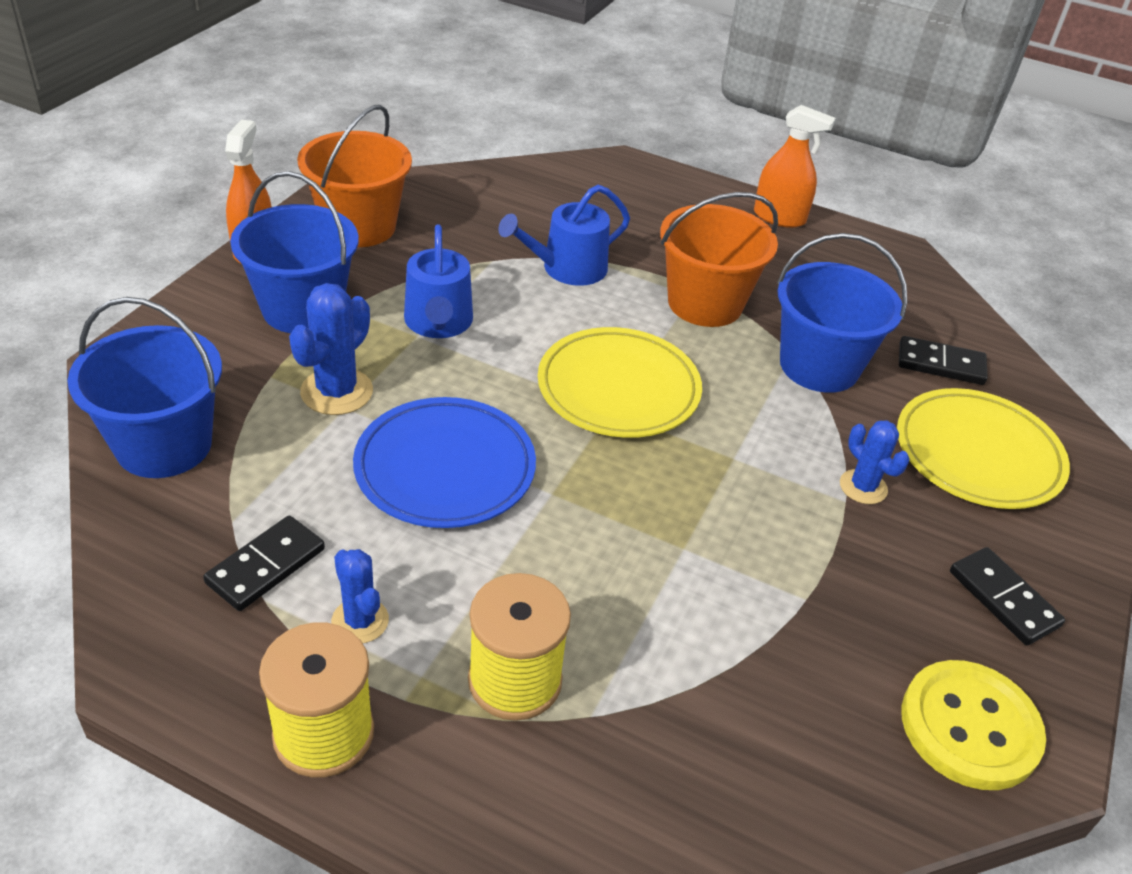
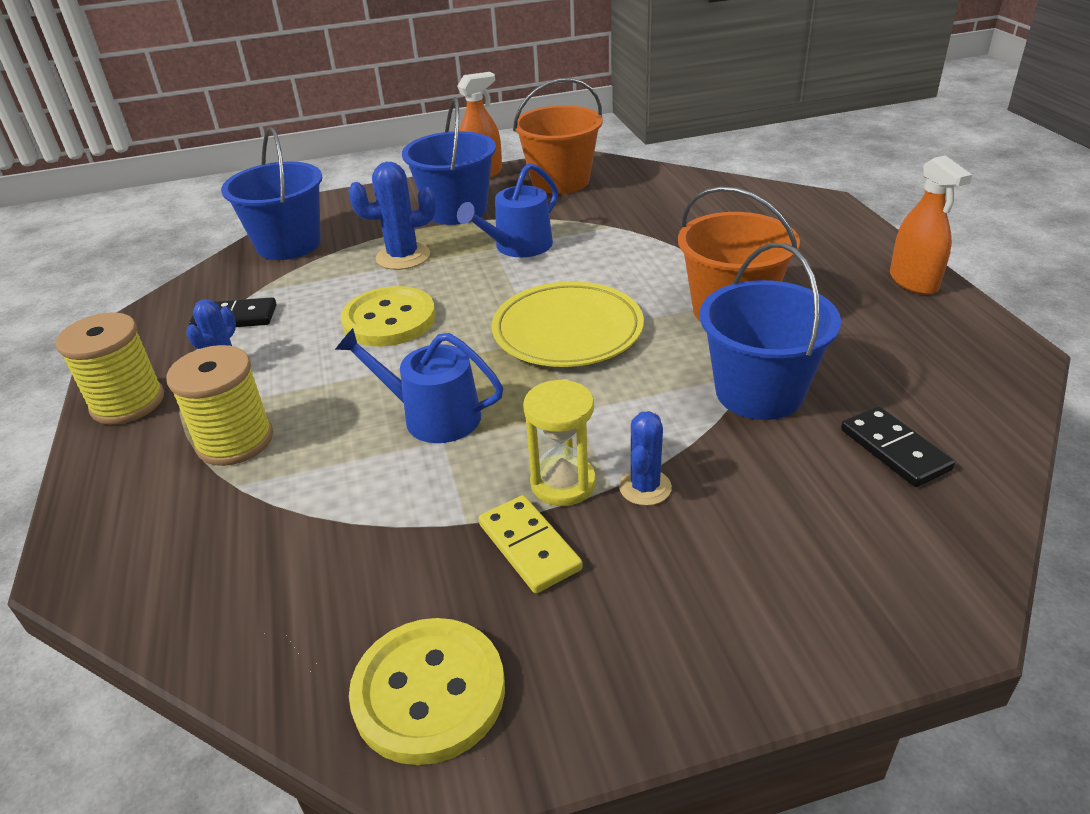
camera: 55 degrees right, 5 degrees down
blue plate [353,397,536,528] -> yellow button [340,286,436,347]
blue watering can [498,184,630,286] -> blue watering can moved to [335,328,503,443]
yellow plate [897,388,1070,509] -> none
black domino [950,547,1065,645] -> none
none -> yellow domino [479,495,583,593]
none -> yellow hourglass [523,379,596,506]

